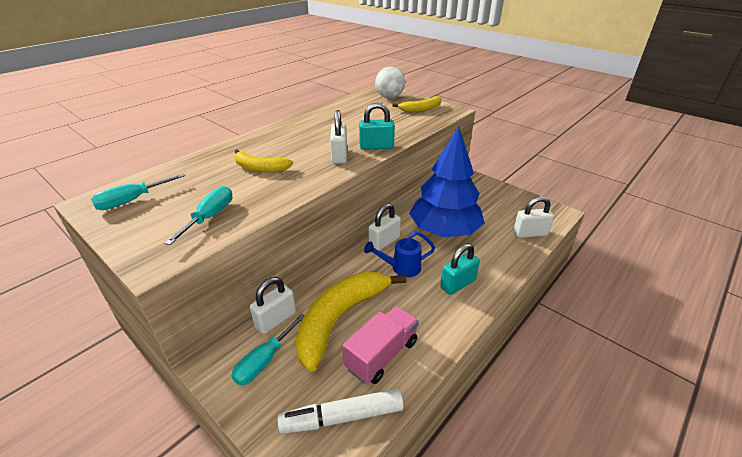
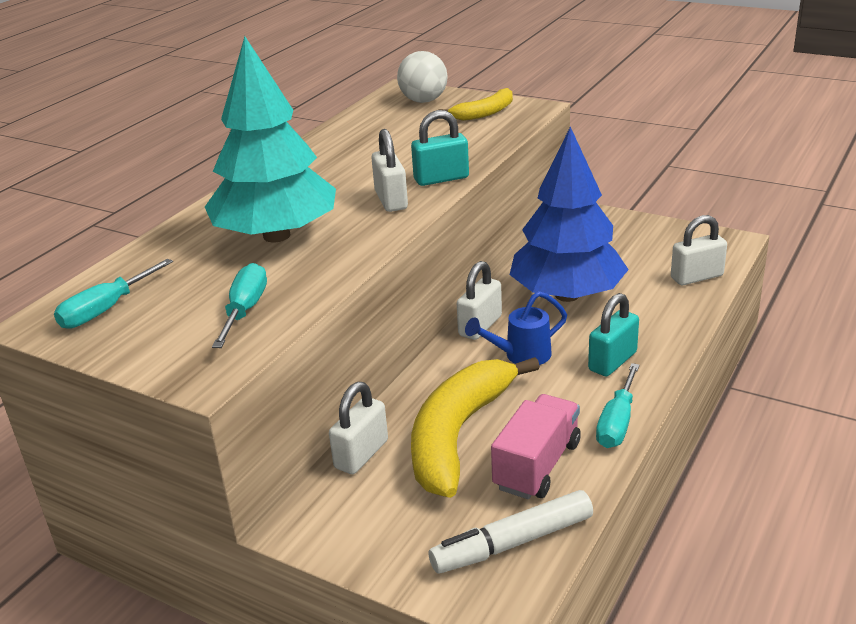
camera: 10 degrees left, 5 degrees down
turquoise screwdriver [231,314,304,385] -> turquoise screwdriver moved to [596,363,640,448]
yellow banana [234,149,293,172] -> turquoise tree [205,36,336,243]

